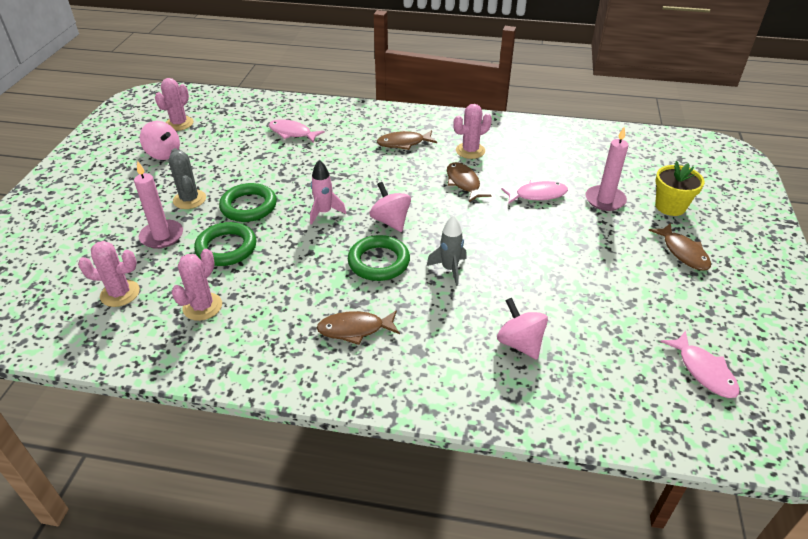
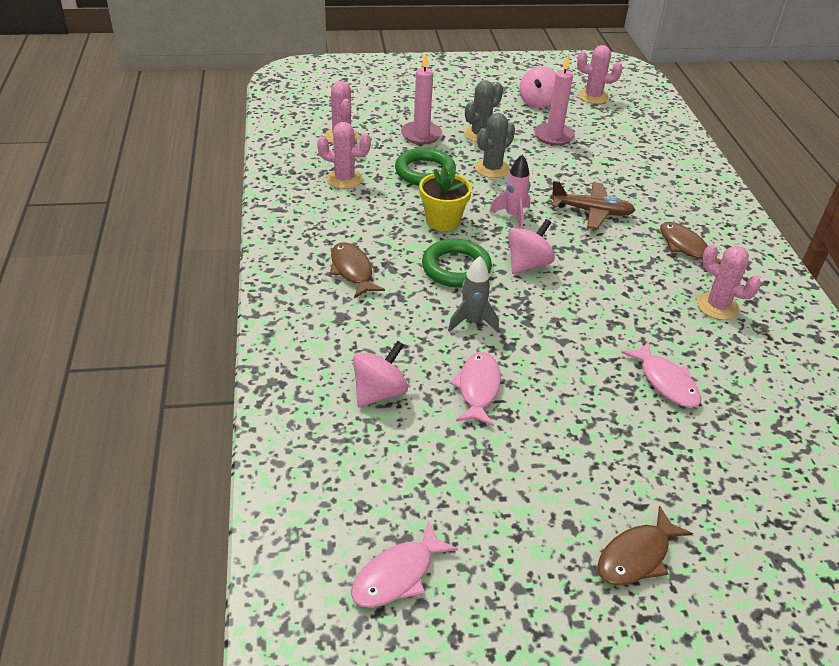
camera: 70 degrees right, 0 degrees up
green ring [219,183,277,222] -> grey cactus [475,113,515,178]
pink fish [269,119,325,142] -> pink fish moved to [450,352,501,426]
brown fish [447,162,491,202] -> none
pink candle [586,127,629,211] -> pink candle moved to [534,56,575,146]
yellow flower pot [655,161,705,216] -> yellow flower pot moved to [419,167,472,231]
none -> brown plane [550,181,635,229]

